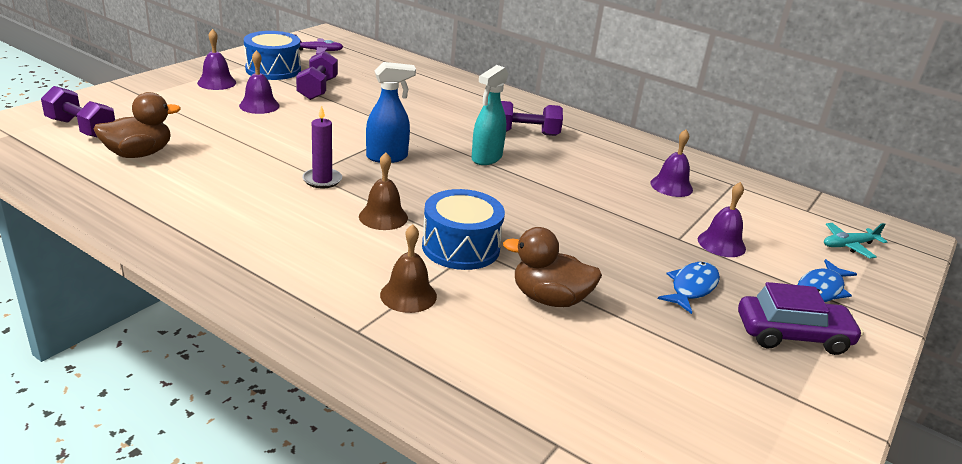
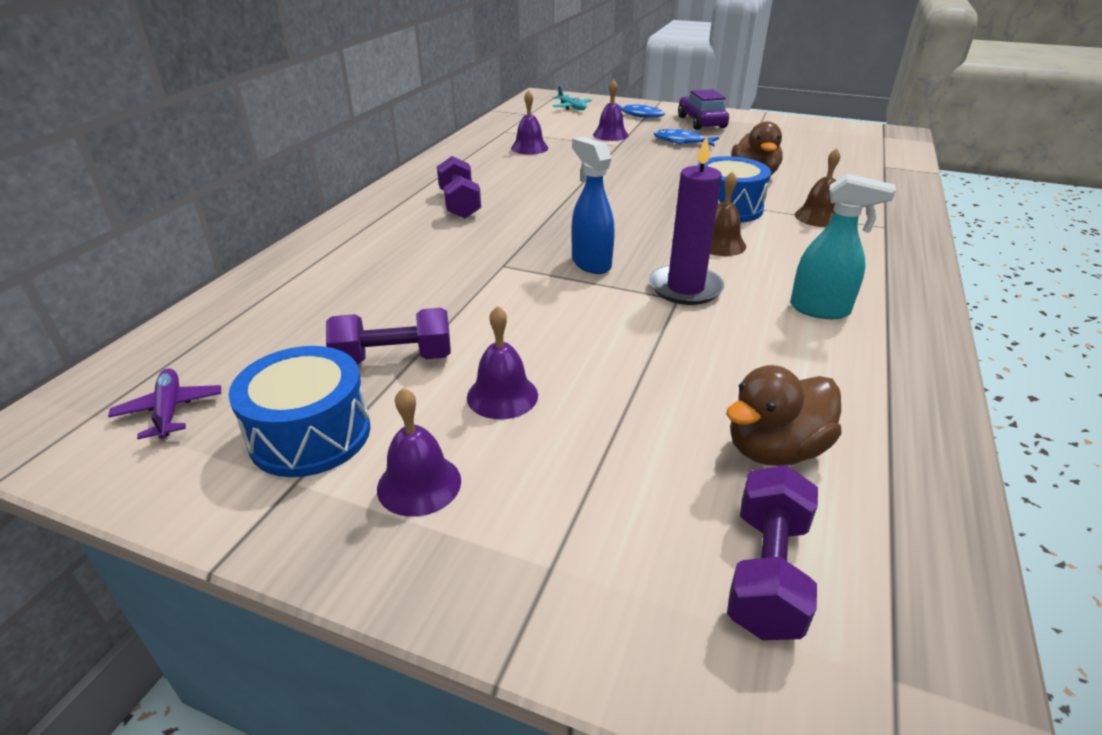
camera: 100 degrees left, 5 degrees up
brown duck [93,92,181,158] -> brown duck turned 75 degrees counterclockwise [726,365,842,466]
purple candle [302,106,342,188] -> purple candle [649,135,725,305], size x1.53
turquoise spray bottle [471,65,508,165] -> turquoise spray bottle moved to [790,174,896,319]

